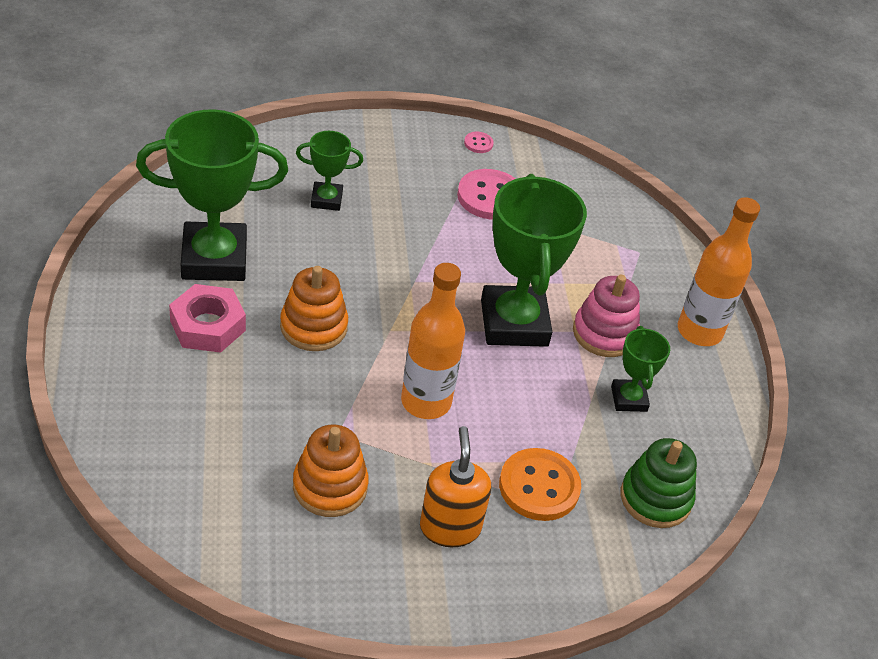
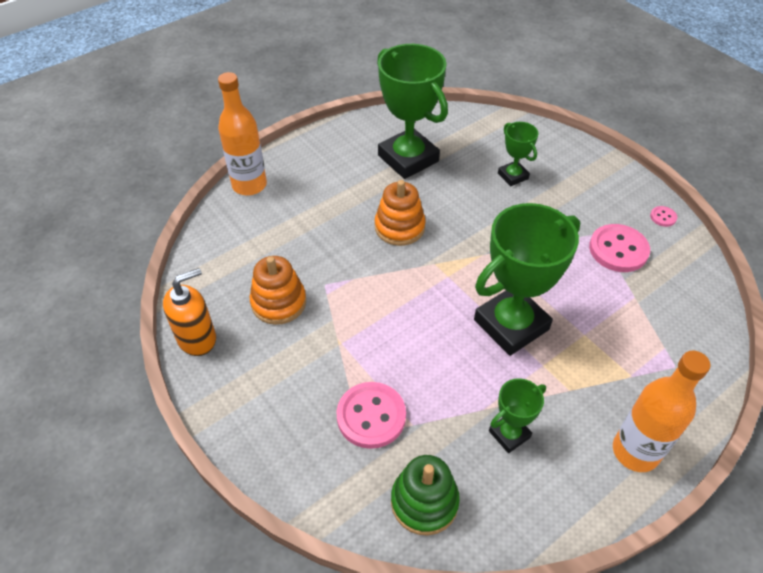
camera: 65 degrees right, 5 degrees up
pink nut [169,284,246,353] -> none
orange bottle [401,263,465,419] -> orange bottle moved to [218,72,267,196]
orange soap dispenser [420,426,491,547] -> orange soap dispenser moved to [163,268,216,356]
orange button [499,448,581,521] -> pink button [336,382,406,449]
pink stacking toy [573,275,640,357] -> none

